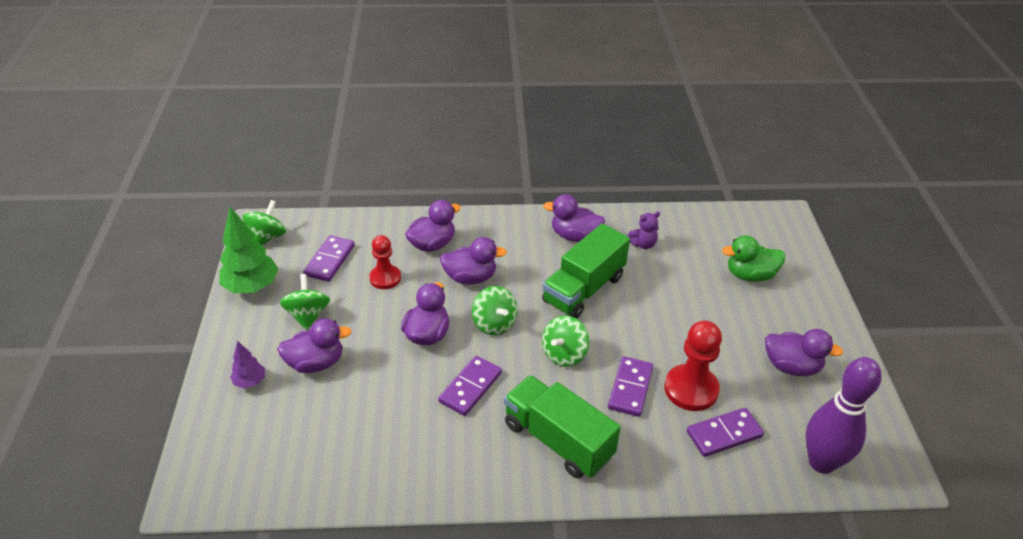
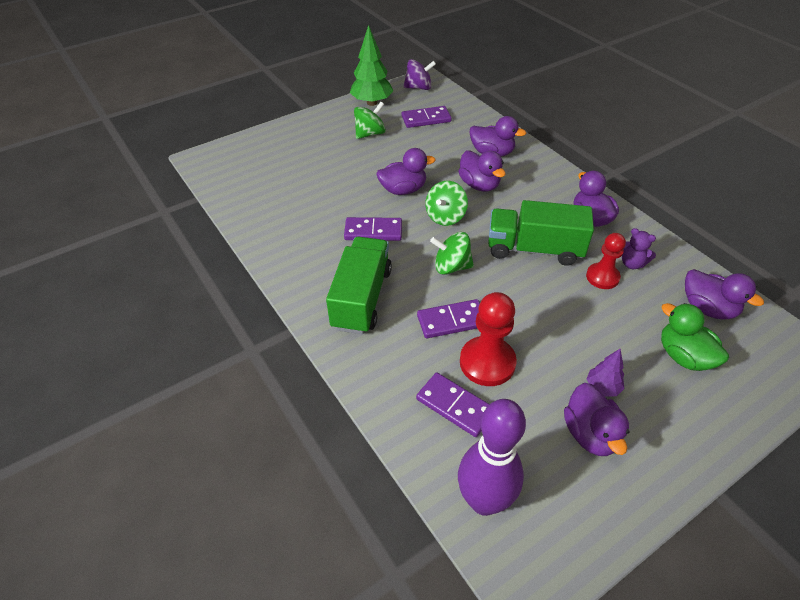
camera: 60 degrees right, 5 degrees up
purple tree [230,341,265,389] -> purple tree moved to [587,348,625,397]
green spinning top [243,200,286,245] -> purple spinning top [403,59,436,90]
purple duck [277,318,352,373] -> purple duck moved to [685,269,764,319]
red pawn [369,235,401,289] -> red pawn moved to [586,233,626,289]

